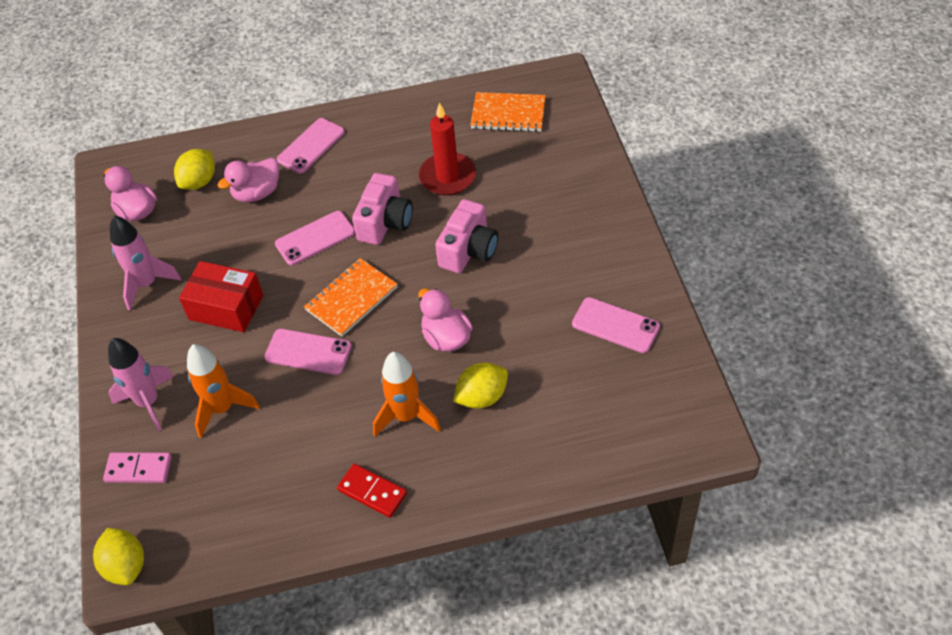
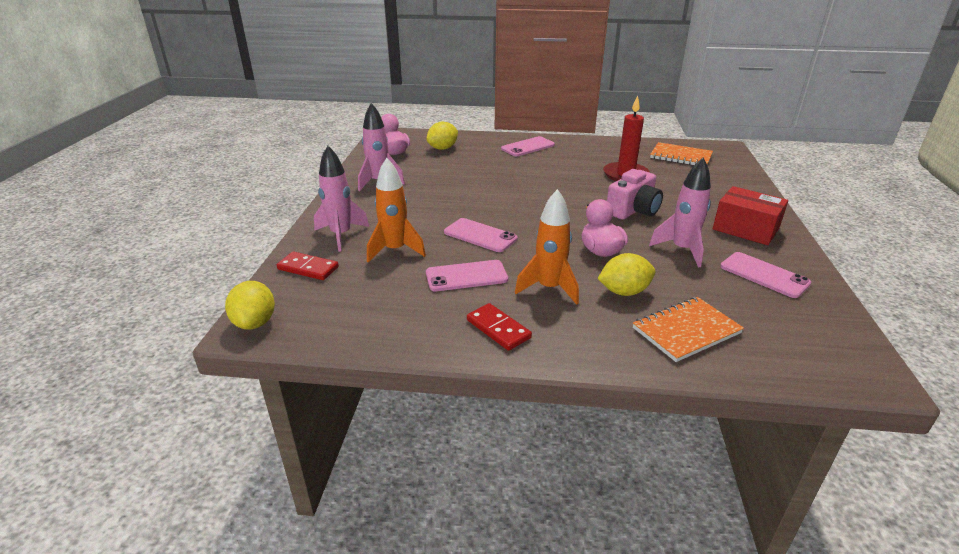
camera: 15 degrees right, 20 degrees down
pink domino [103,452,172,483] -> red domino [277,252,339,280]
red box [179,261,263,332] -> red box moved to [713,186,788,245]
pink duck [218,158,279,202] -> none
pink phone [275,211,355,265] -> pink phone moved to [426,260,508,291]
orange notebook [304,258,398,337] -> orange notebook moved to [633,297,744,362]
pink camera [352,173,413,245] -> none
none -> pink rocket [649,158,711,267]

